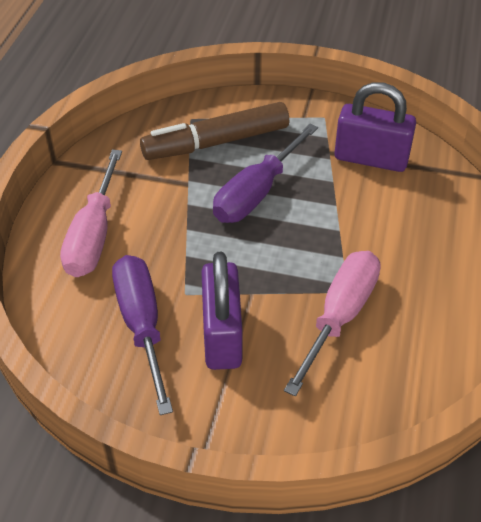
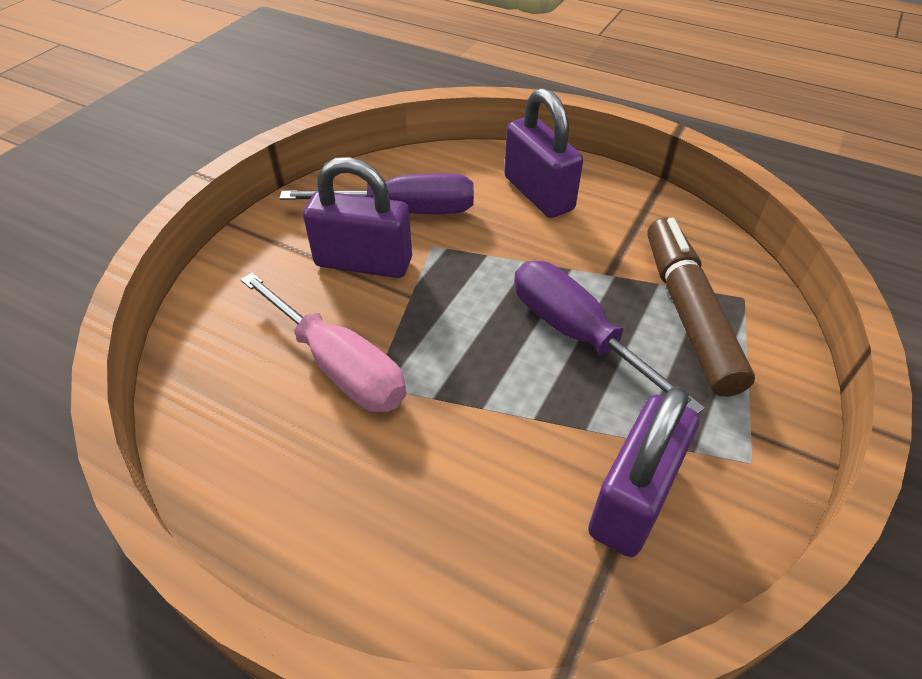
camera: 105 degrees right, 0 degrees up
pink screwdriver [60,149,122,277] -> purple padlock [504,88,583,218]

